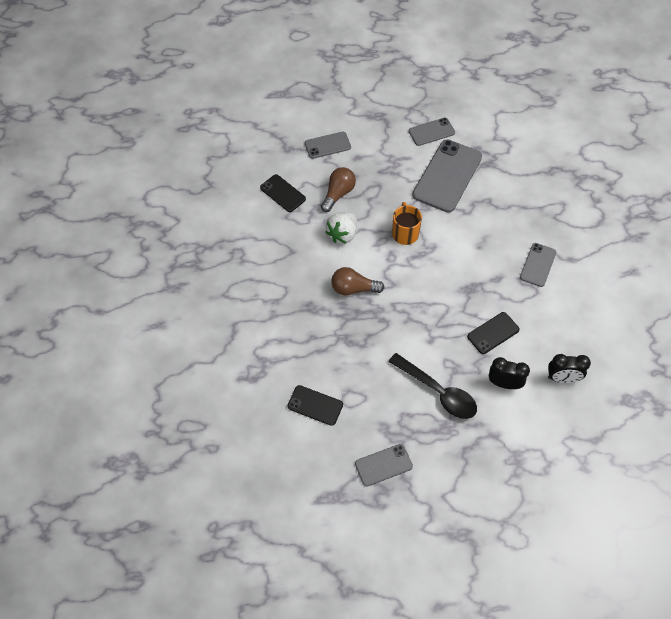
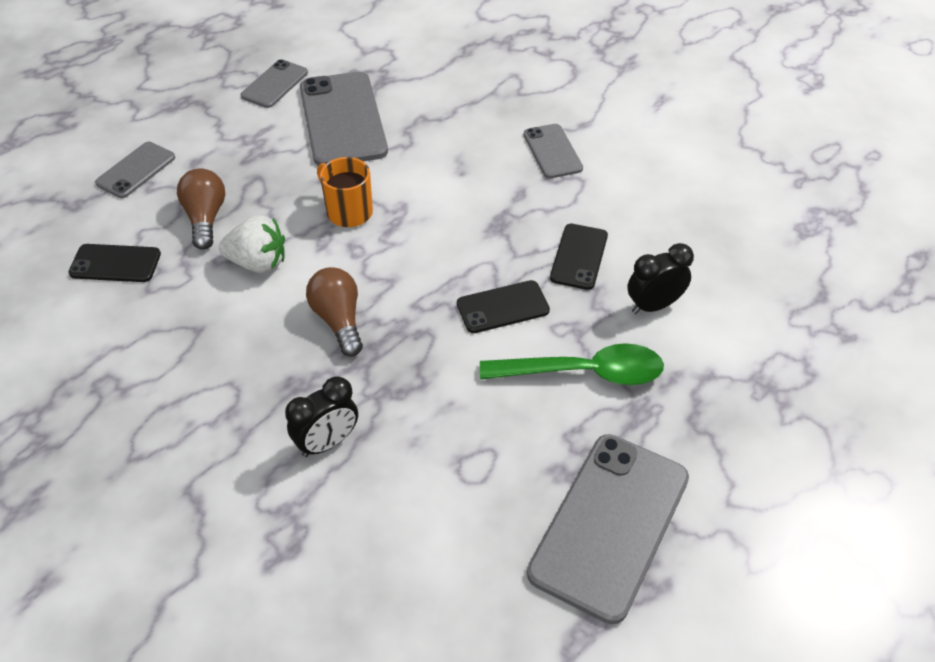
camera: 40 degrees left, 10 degrees down
black phone [287,385,343,426] -> black phone moved to [457,280,550,333]
white strawberry [325,212,357,244] -> white strawberry turned 75 degrees counterclockwise [219,215,285,273]
brown light bulb [331,267,384,295] -> brown light bulb turned 105 degrees clockwise [306,267,363,357]
grey phone [355,444,413,486] -> grey phone [527,434,689,624], size x1.86
black spoon [389,353,477,419] -> green spoon [480,343,664,385]
black clock [548,354,591,383] -> black clock moved to [285,376,358,457]

